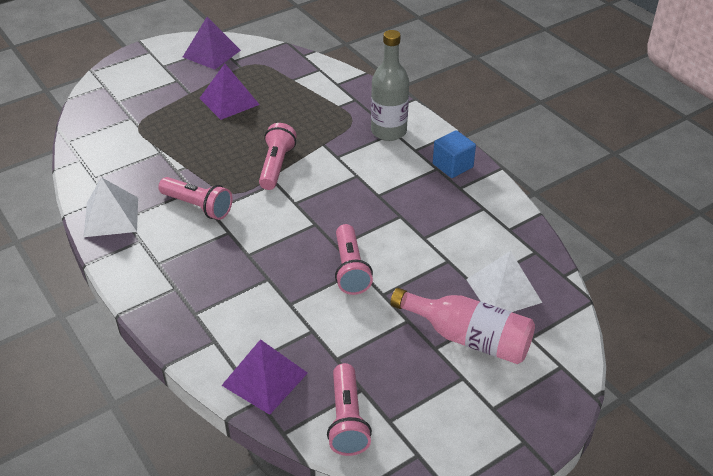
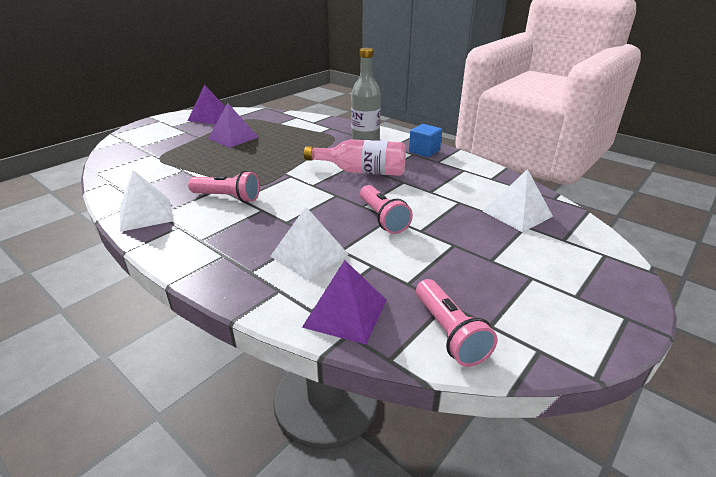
camera: 15 degrees left, 10 degrees down
pink flashlight [259,123,297,190] -> none
pink bottle [390,288,535,364] -> pink bottle moved to [304,139,406,176]
none -> white pyramid [270,207,349,280]

